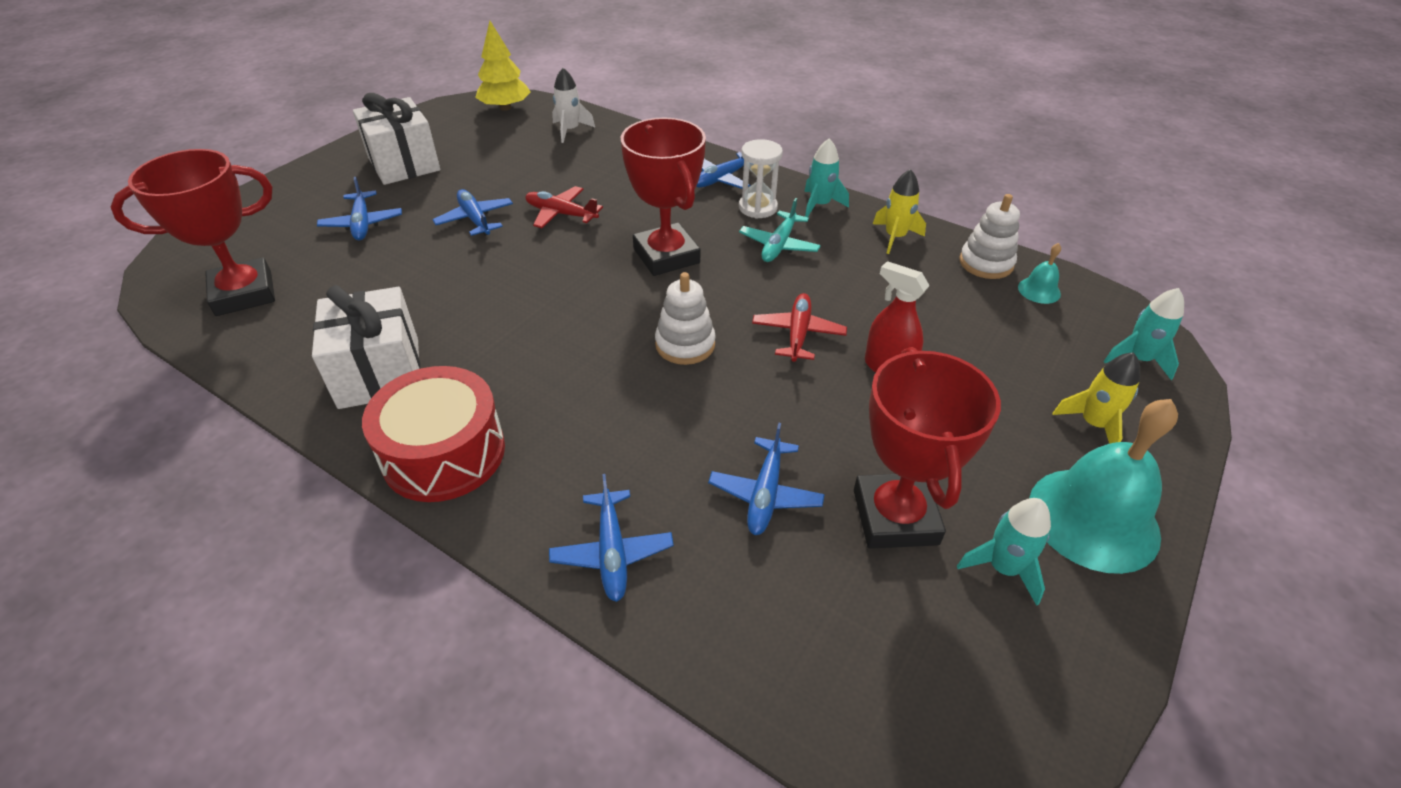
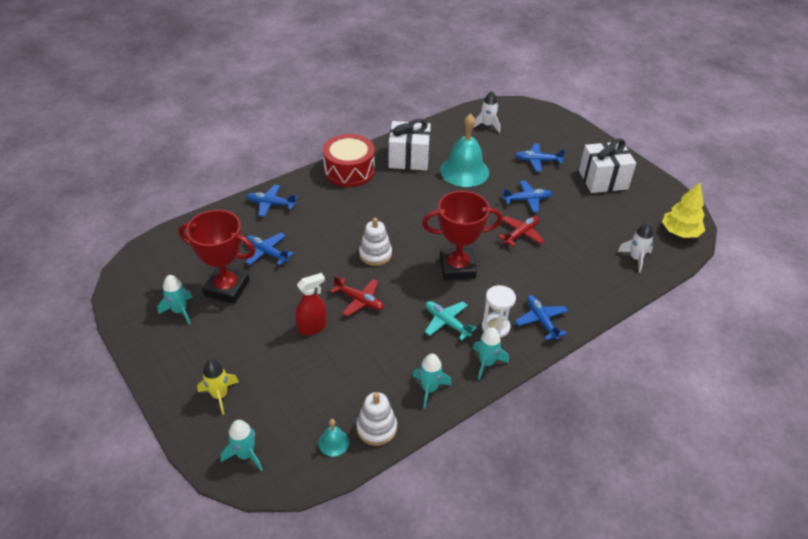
camera: 110 degrees right, 0 degrees up
red trophy [111,149,275,316] -> white rocket [473,91,500,133]
yellow rocket [873,169,926,254] -> turquoise rocket [413,354,452,408]
turquoise bell [1029,399,1178,574] -> turquoise bell moved to [440,114,489,187]

